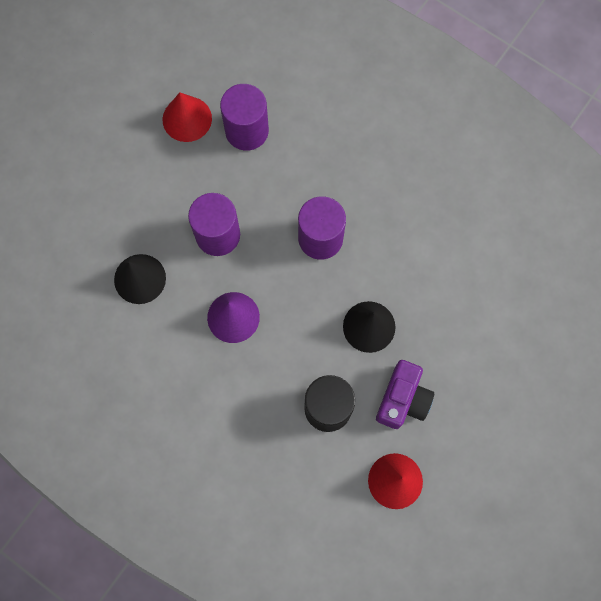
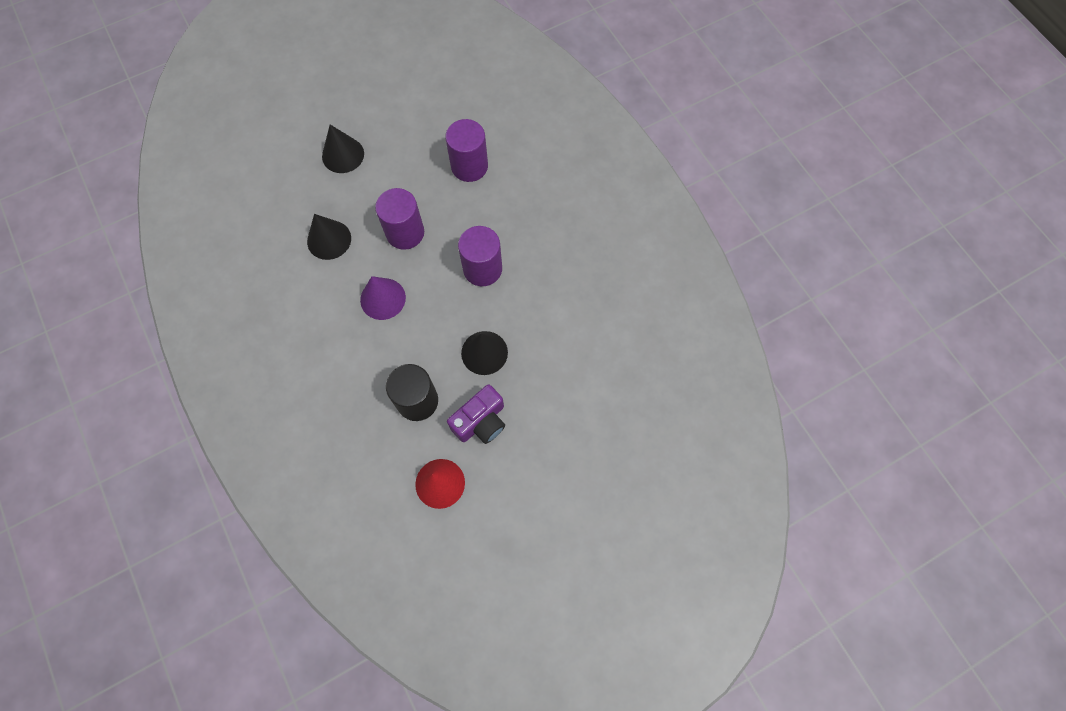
camera: 25 degrees right, 5 degrees down
red cone [163,93,212,142] -> none
none -> black cone [322,125,364,173]

